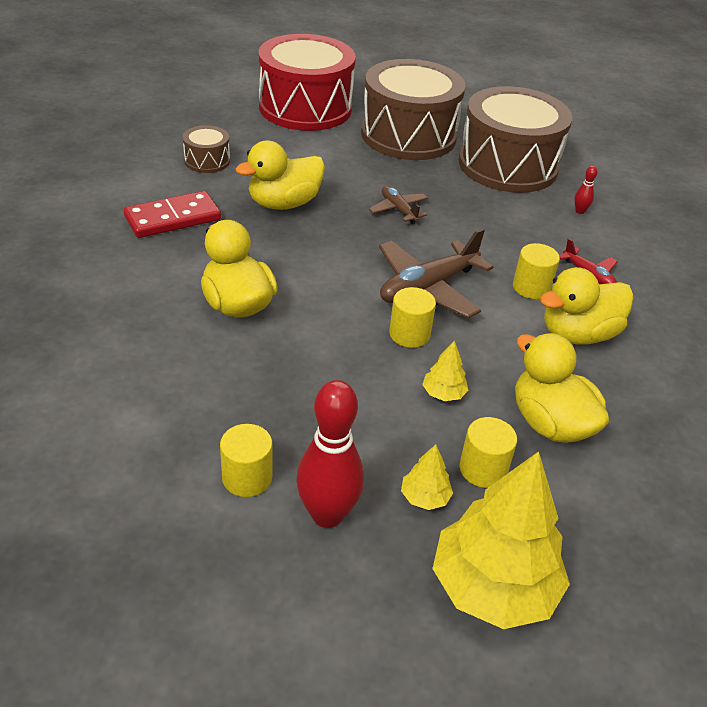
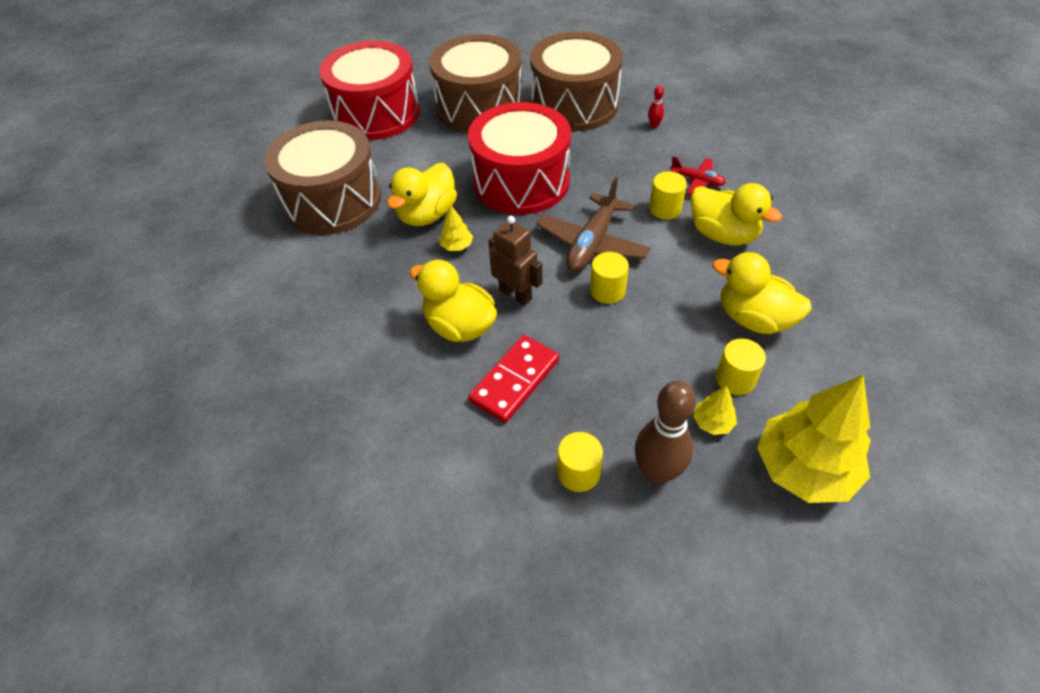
camera: 20 degrees left, 10 degrees up
red domino [124,191,221,238] -> red domino moved to [468,335,559,423]
brown drum [183,125,230,173] -> brown drum [264,120,381,235], size x2.30
red bowling pin [296,380,364,528] -> brown bowling pin [635,381,696,485]
brown plane [369,186,428,224] -> red drum [468,102,571,215]
yellow tree [422,340,468,401] -> yellow tree moved to [439,205,473,251]
yellow duck [540,267,634,344] -> yellow duck turned 90 degrees counterclockwise [690,183,782,245]
none -> brown robot [488,216,542,306]

